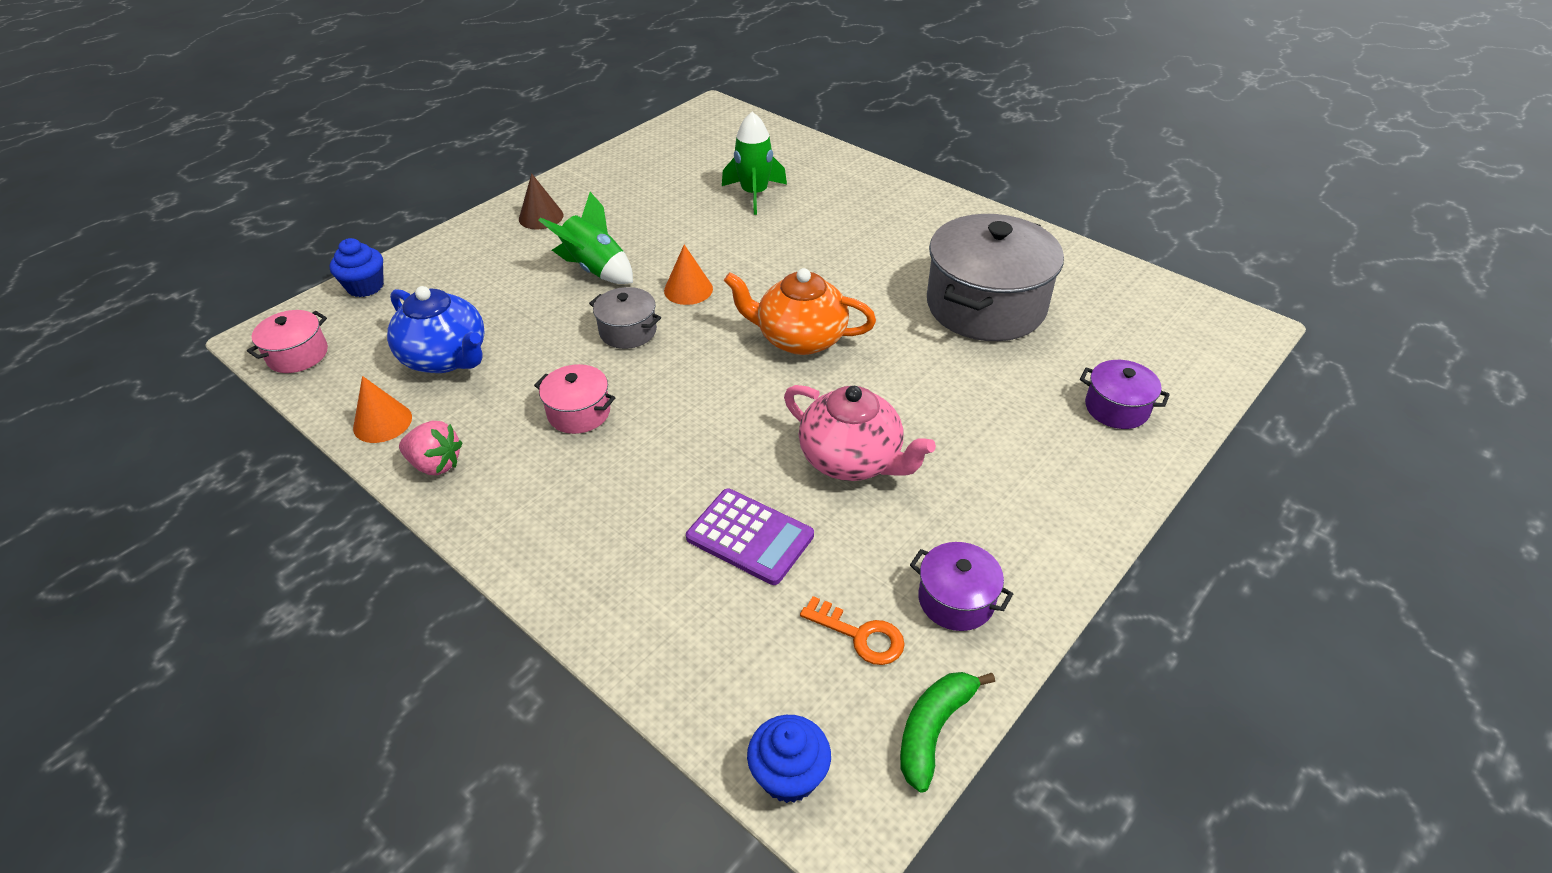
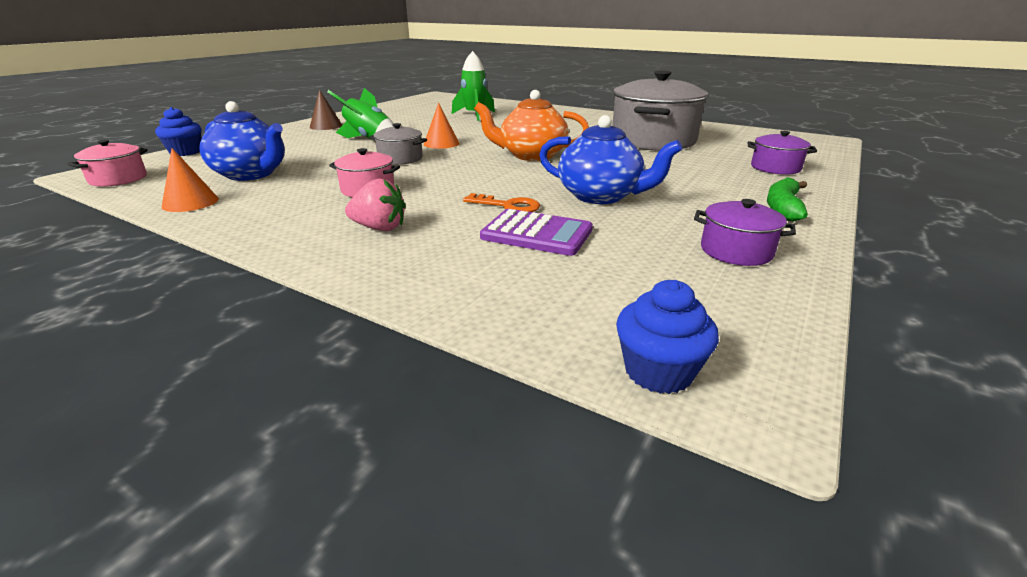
camera: 10 degrees left, 15 degrees down
pink strawberry [399,421,462,475] -> pink strawberry moved to [345,179,406,231]
pink teapot [784,385,936,481] -> blue teapot [539,115,682,204]
orange key [800,596,905,665] -> orange key moved to [463,193,540,212]
green banana [900,672,995,793] -> green banana moved to [767,177,808,222]

